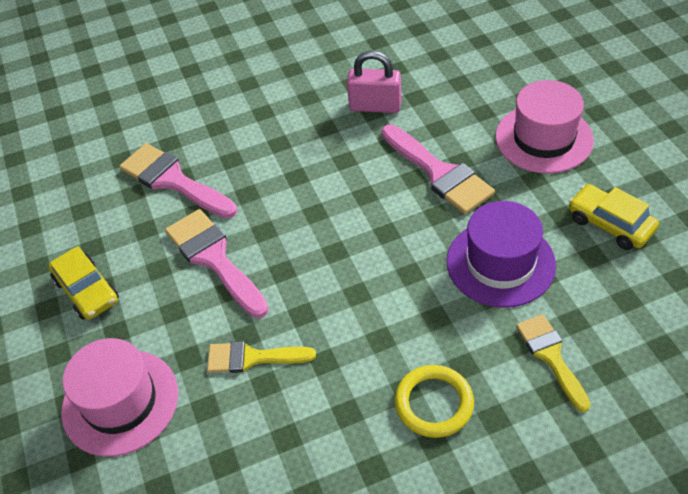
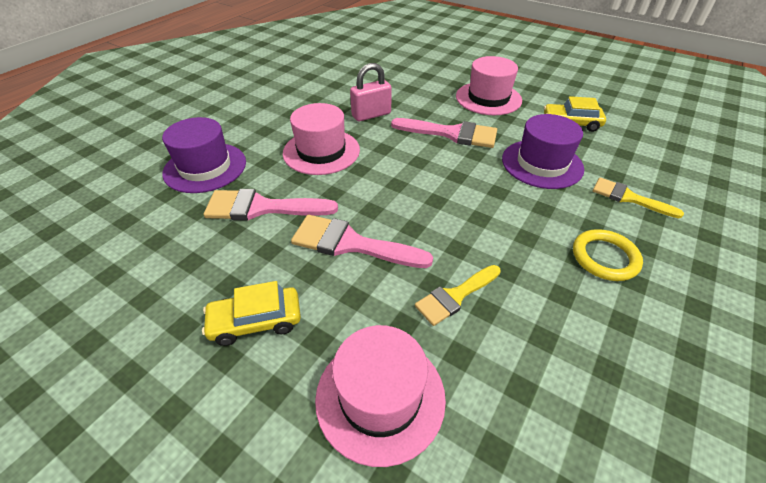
camera: 40 degrees left, 5 degrees down
yellow car [48,246,119,320] -> yellow car turned 150 degrees clockwise [202,281,301,346]
none -> purple hat [162,117,246,193]
none -> pink hat [283,103,360,175]

